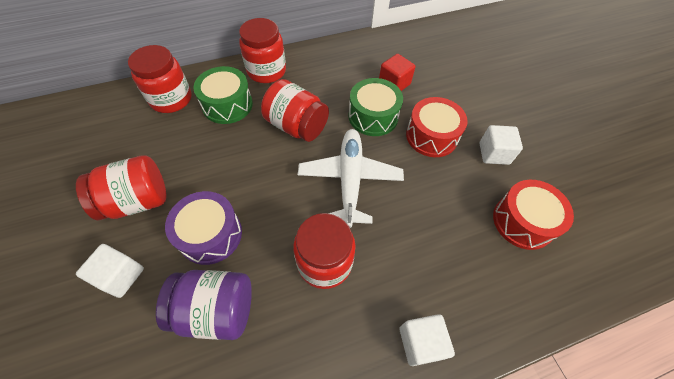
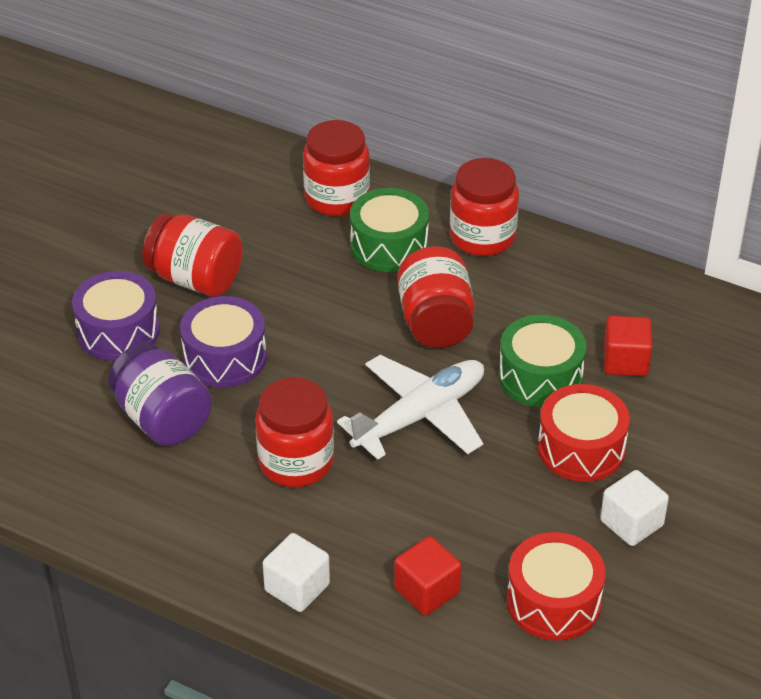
camera: 50 degrees right, 15 degrees down
white cube [76,244,144,298] -> purple drum [72,271,160,361]
none -> red cube [394,536,461,616]

